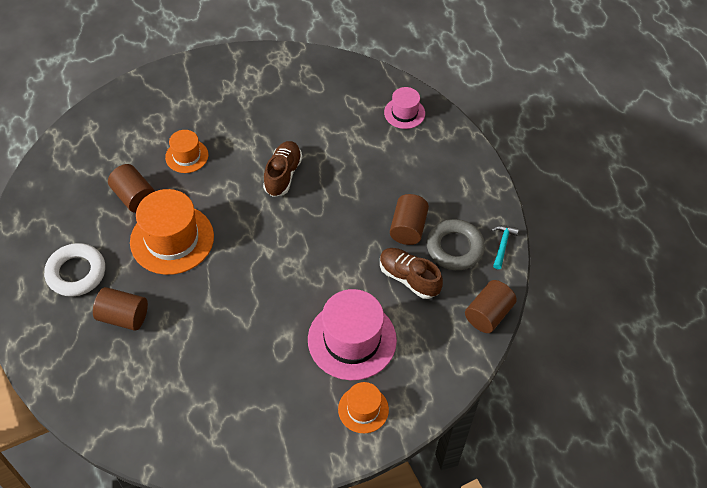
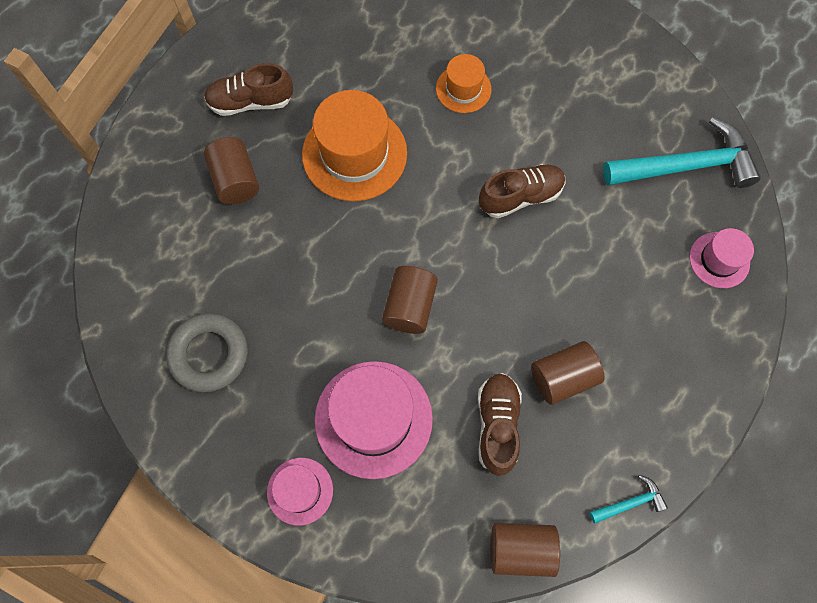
camera: 55 degrees right, 15 degrees up
white ring [44,243,105,297] -> brown shoe [204,63,293,116]
brown cylinder [108,164,155,213] -> brown cylinder moved to [382,266,438,334]
orange hat [338,382,389,433] -> pink hat [267,458,333,526]
grey ring [427,219,485,270] -> grey ring moved to [166,313,248,392]
none -> turquoise hammer [603,117,761,188]

